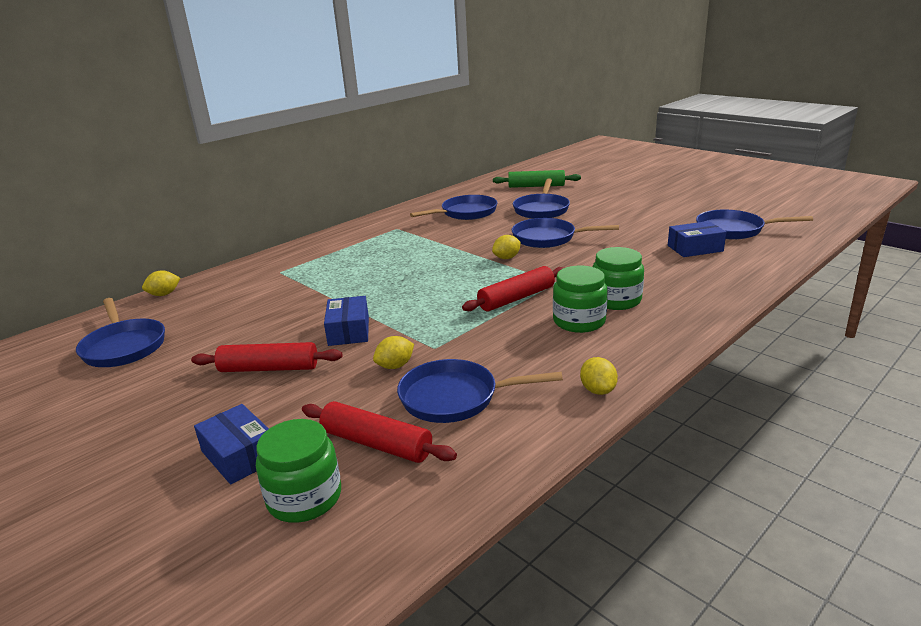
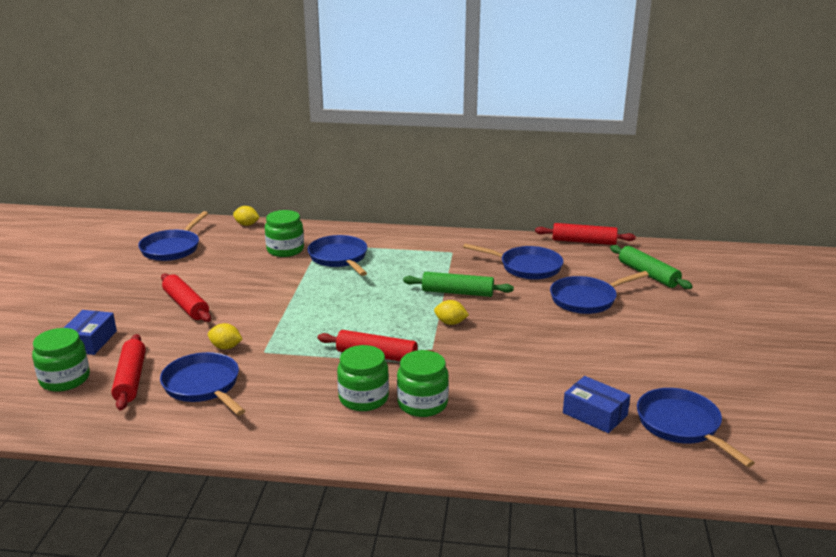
camera: 50 degrees right, 0 degrees up
blue box [324,296,369,346] -> none
blue pan [512,218,619,248] -> blue pan moved to [308,235,367,276]
yellow lemon [580,357,618,395] -> none
none -> green jar [265,210,304,257]
none -> green rolling pin [403,272,514,297]
none -> red rolling pin [535,223,636,245]

